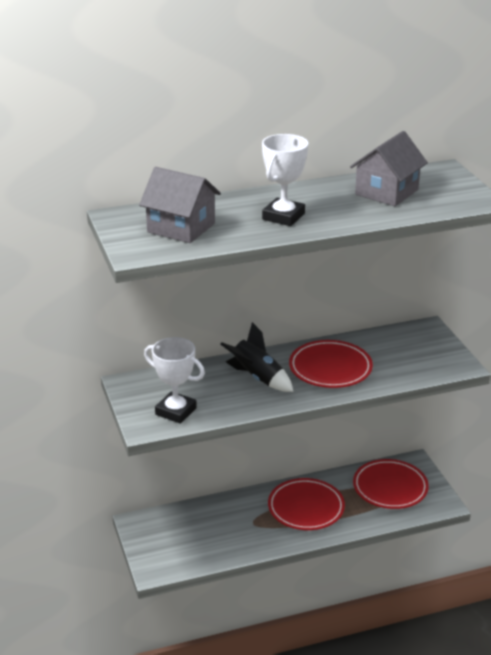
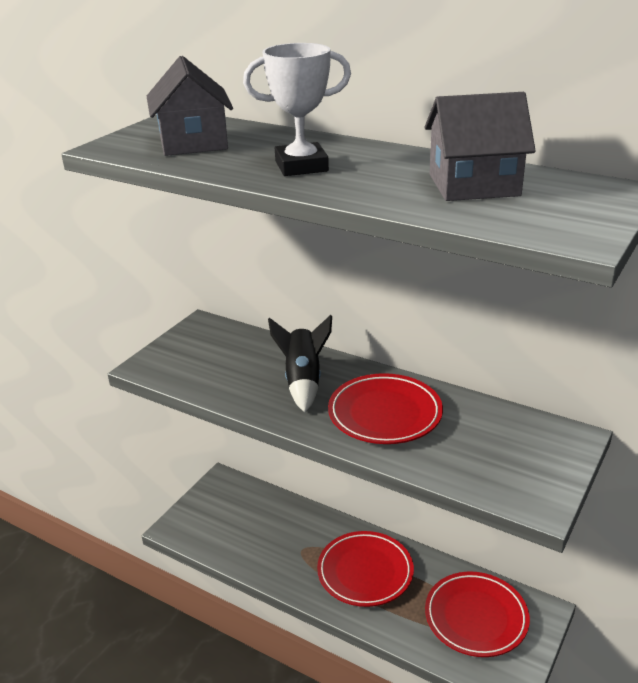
camera: 50 degrees right, 0 degrees up
white trophy [144,337,205,424] -> none

